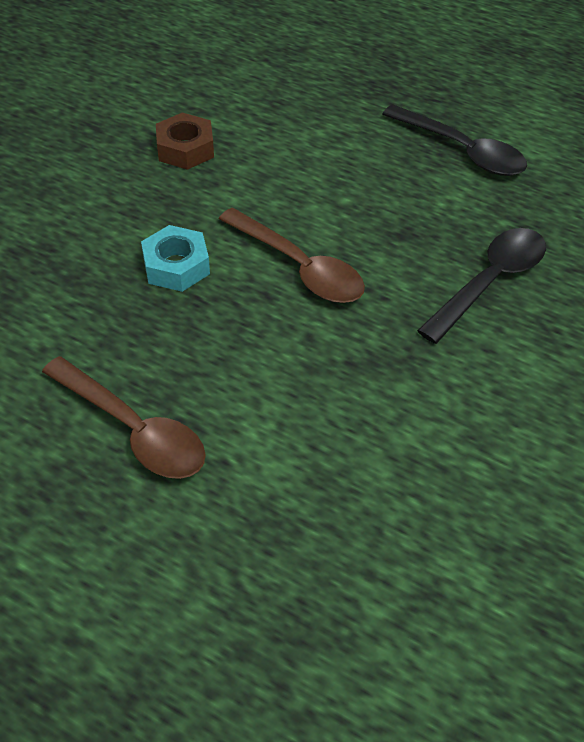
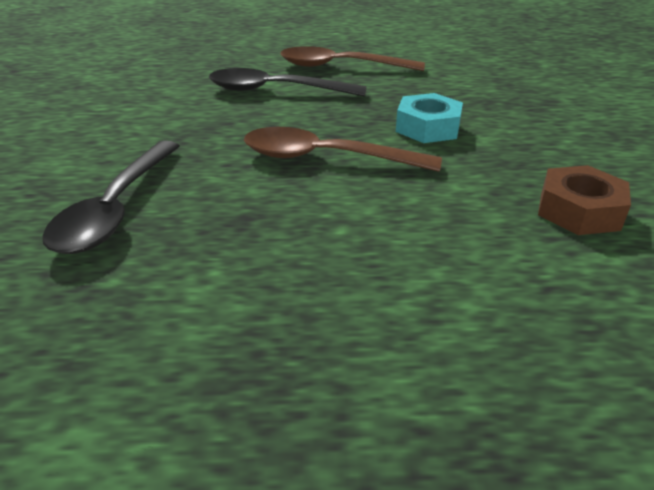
camera: 150 degrees right, 15 degrees down
black spoon [382,104,527,176] -> black spoon moved to [209,68,367,97]

